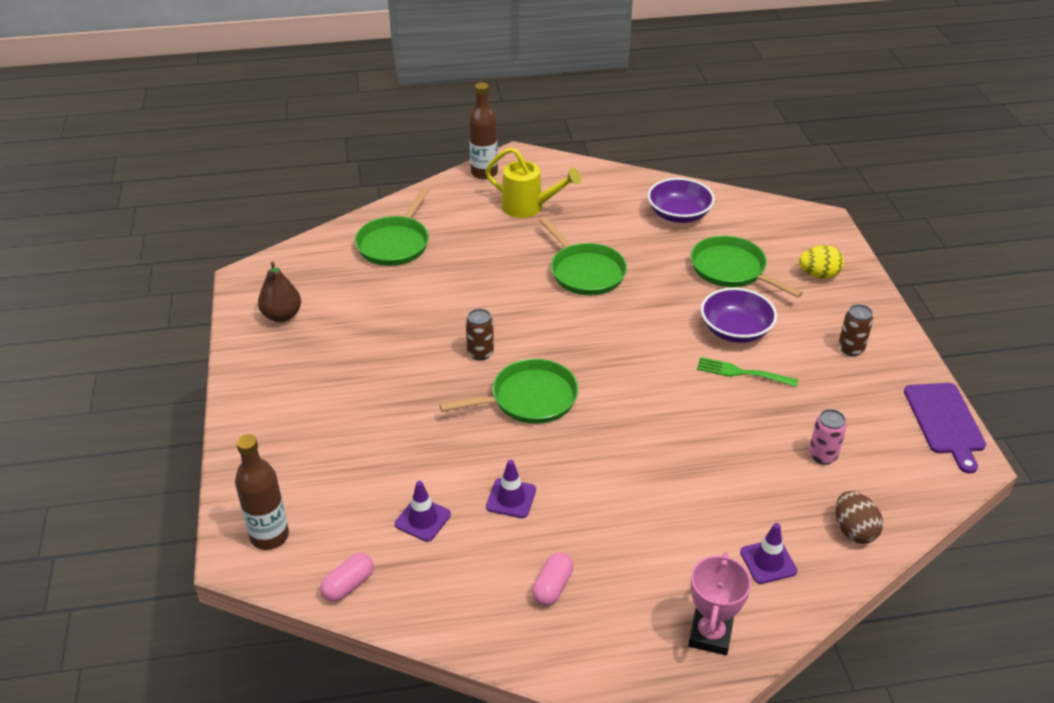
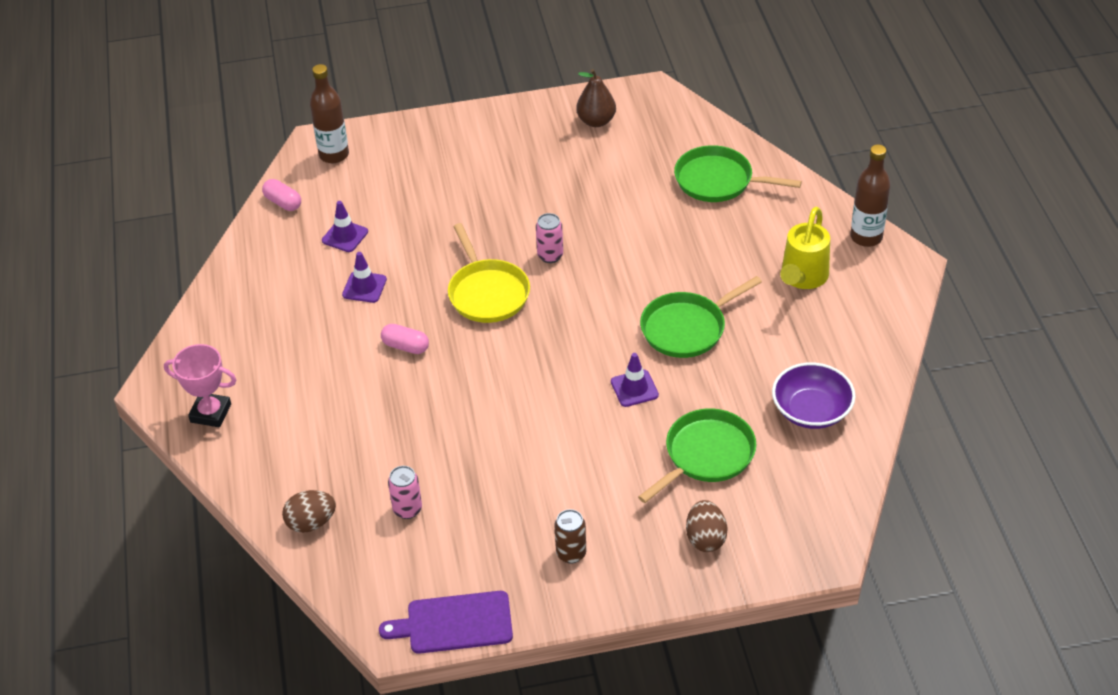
camera: 90 degrees right, 5 degrees up
green pan [439,359,579,424] -> yellow pan [448,223,530,323]
brown can [466,309,494,360] -> pink can [536,213,563,263]
pink capsule [532,553,573,606] -> pink capsule moved to [381,324,429,354]
green fork [697,357,798,387] -> none
purple bowl [701,288,777,343] -> none
purple traffic cone [740,523,797,584] -> purple traffic cone moved to [611,353,659,407]
yellow egg [799,245,844,279] -> brown egg [686,500,728,552]

